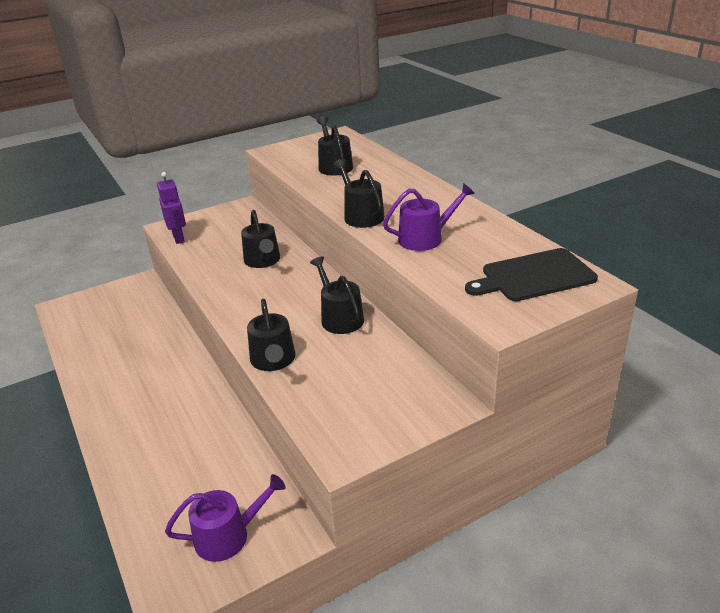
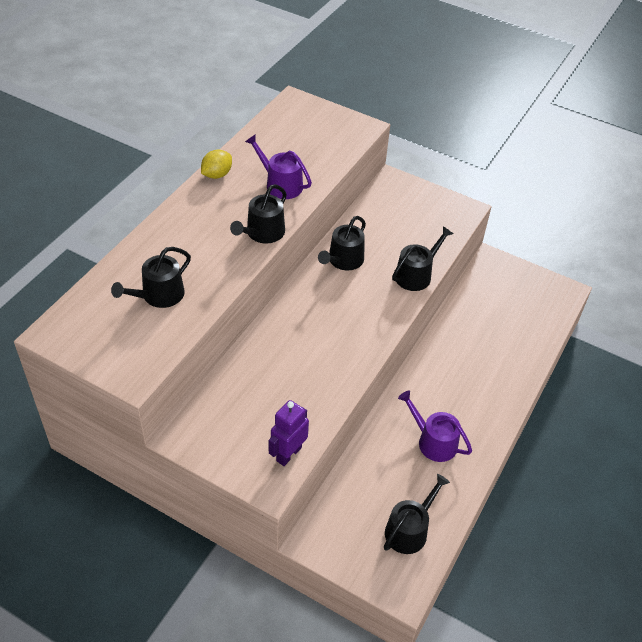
camera: 125 degrees left, 15 degrees up
purple watering can [165,474,286,562] -> purple watering can moved to [398,390,472,462]
black watering can [241,210,280,268] -> black watering can moved to [384,474,450,554]
black cutting board [465,248,598,301] -> none
none -> yellow lemon [201,150,232,179]

